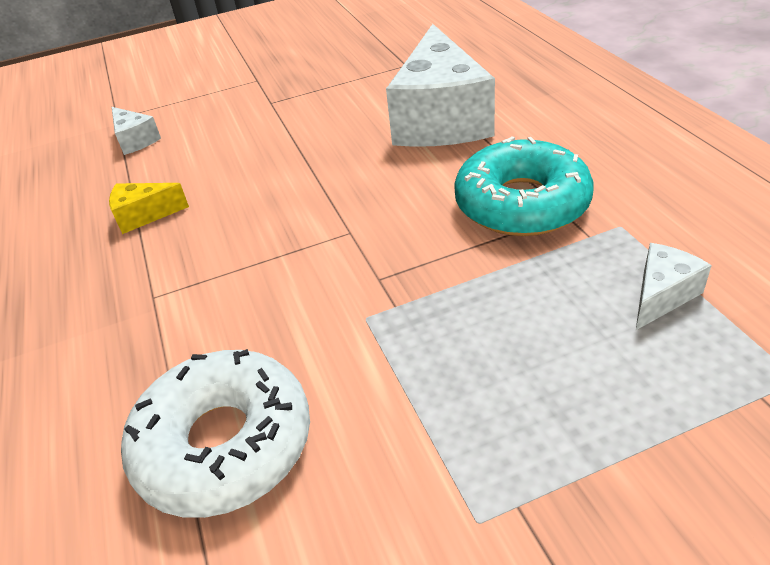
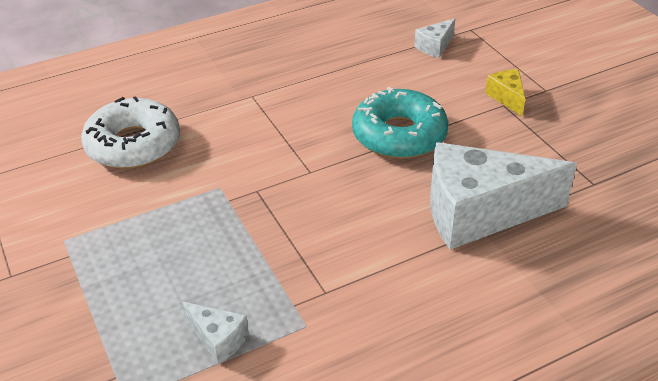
camera: 80 degrees right, 0 degrees up
yellow cheese [109,183,189,234] -> yellow cheese moved to [485,69,525,116]
turquoise donut [454,137,594,236] -> turquoise donut moved to [352,87,448,159]

